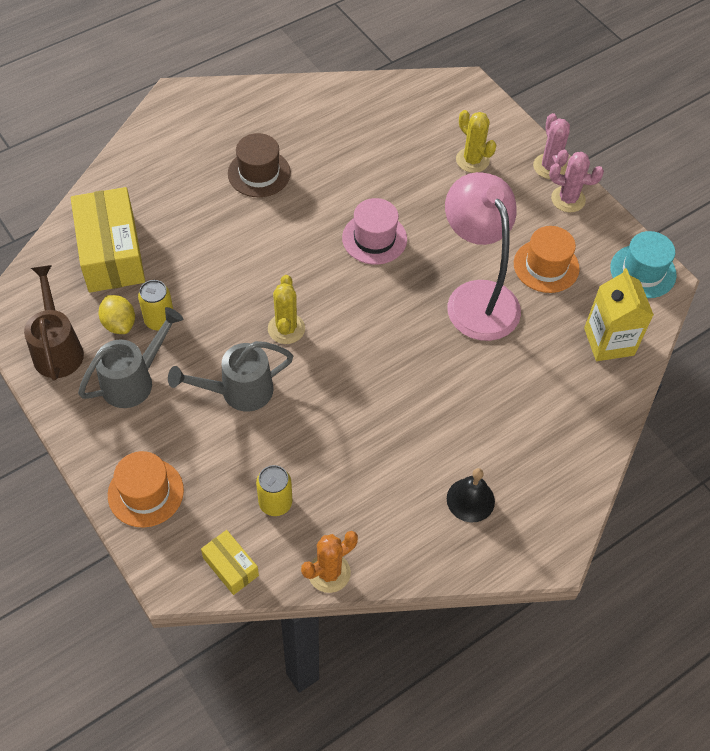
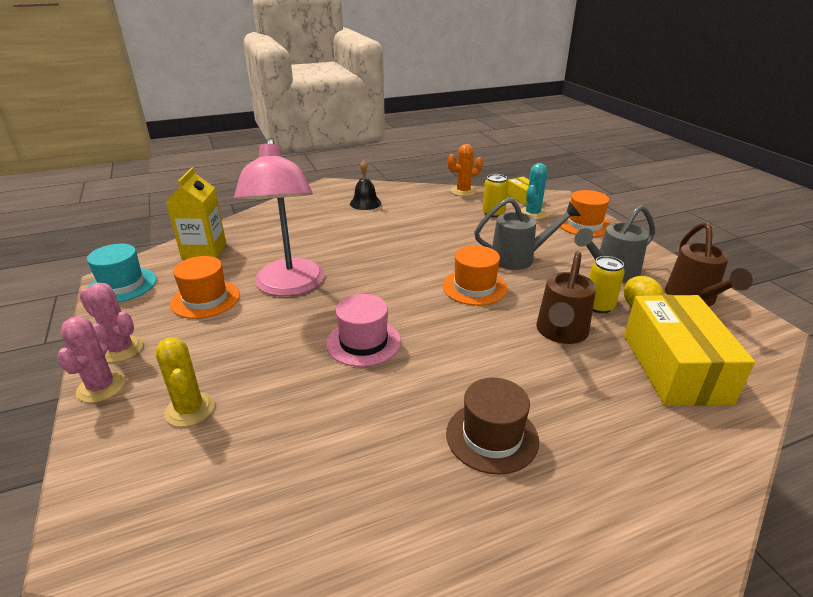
camera: 165 degrees left, 25 degrees down
yellow cactus [268,275,305,344] -> orange hat [442,245,507,306]
none -> turquoise cactus [521,163,548,220]
none -> brown watering can [536,251,596,344]

